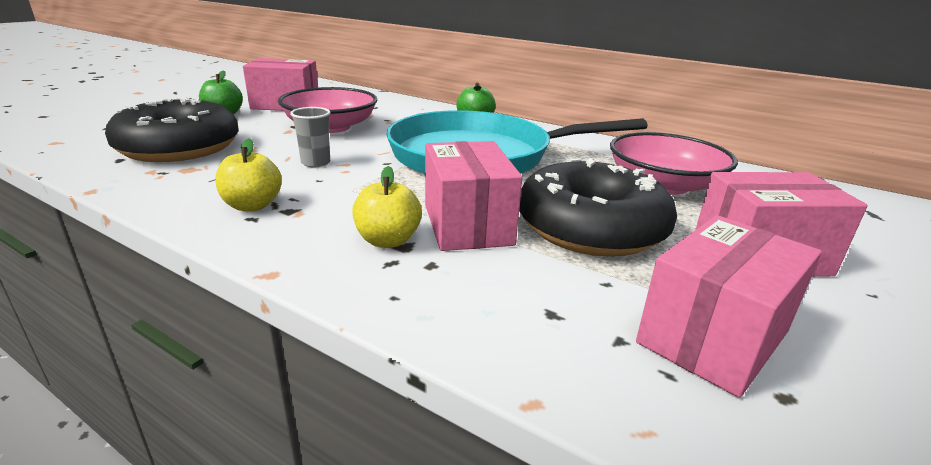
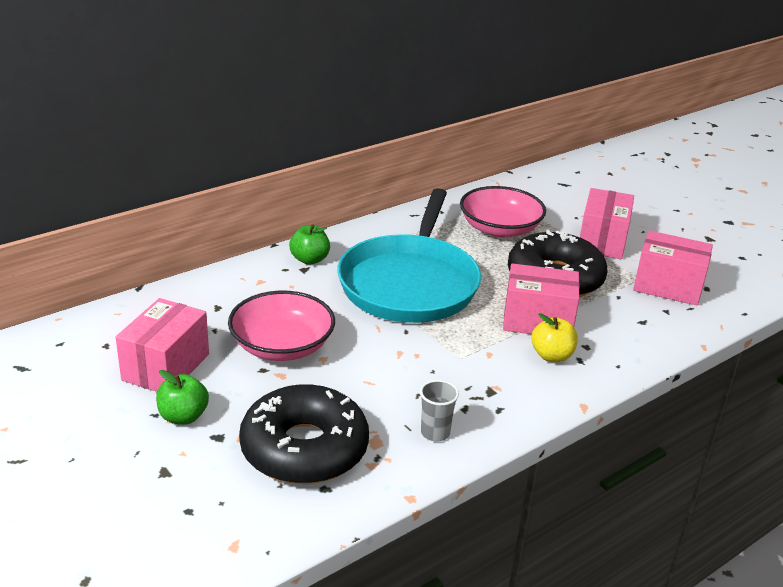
camera: 70 degrees left, 5 degrees up
yellow apple [215,138,282,211] -> none
grey cup [290,107,331,167] -> grey cup moved to [420,380,459,441]
pink box [636,215,822,398] -> pink box turned 45 degrees counterclockwise [633,231,713,306]

